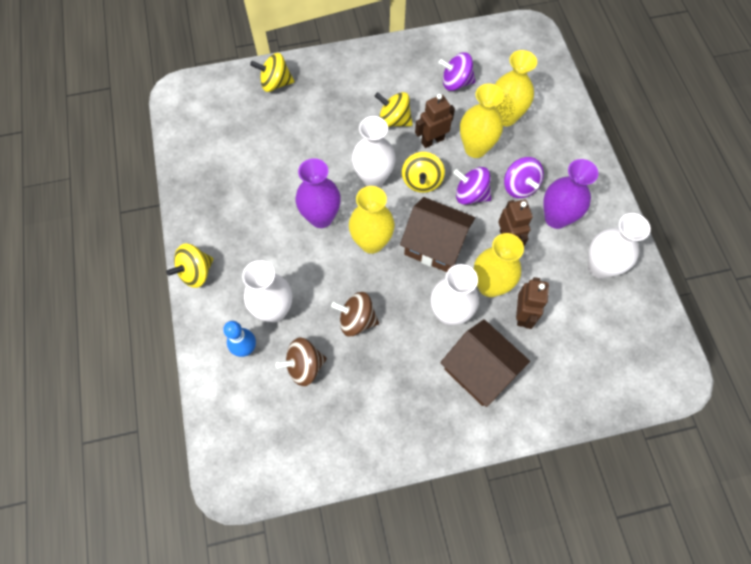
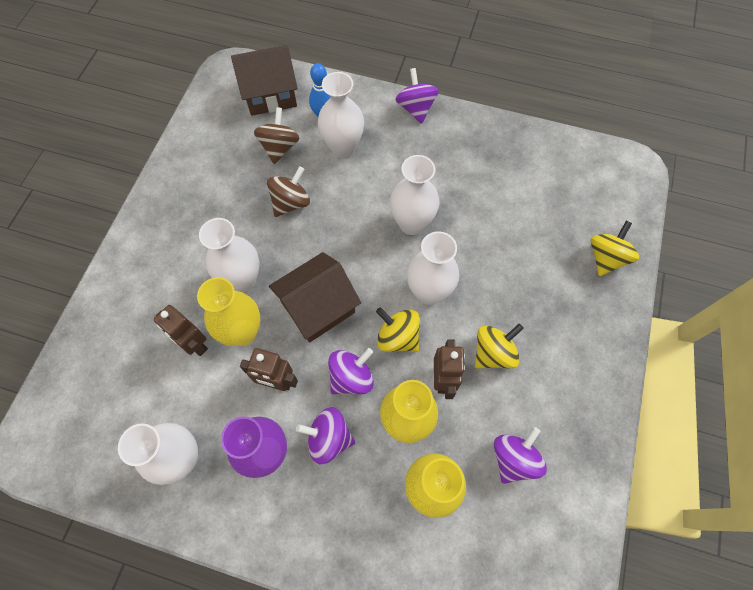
camera: 120 degrees right, 0 degrees up
yellow spinning top [166,243,214,288] -> purple spinning top [395,68,439,124]
purple vase [296,158,341,228] -> white vase [390,155,439,235]
yellow vase [349,186,395,254] -> none
brown house [440,319,530,407] -> brown house moved to [231,45,298,116]

